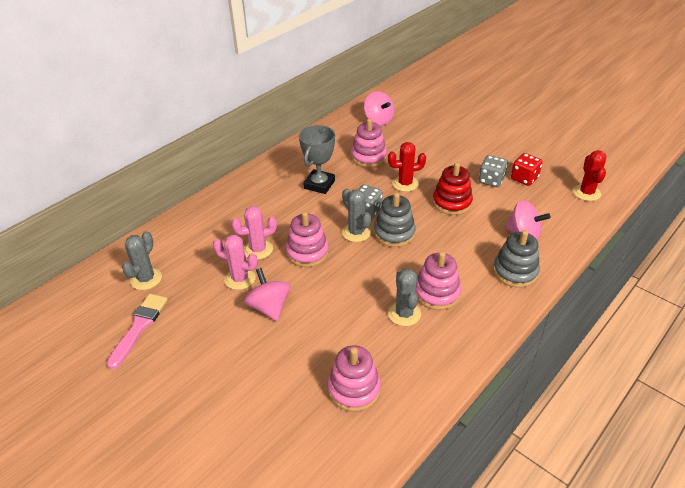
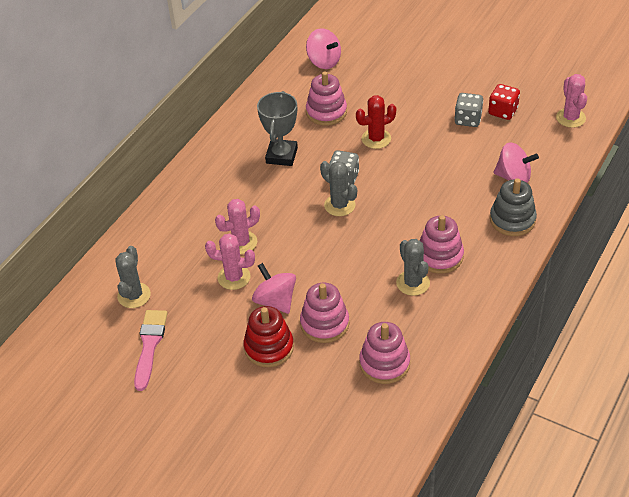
camera: 10 degrees left, 5 degrees up
pink stacking toy [286,211,329,267] -> pink stacking toy moved to [300,283,349,343]
grey stacking toy [374,192,416,247] -> none
red stacking toy [433,163,473,215] -> red stacking toy moved to [243,306,294,367]
red cactus [573,150,606,201] -> pink cactus [556,74,587,128]

